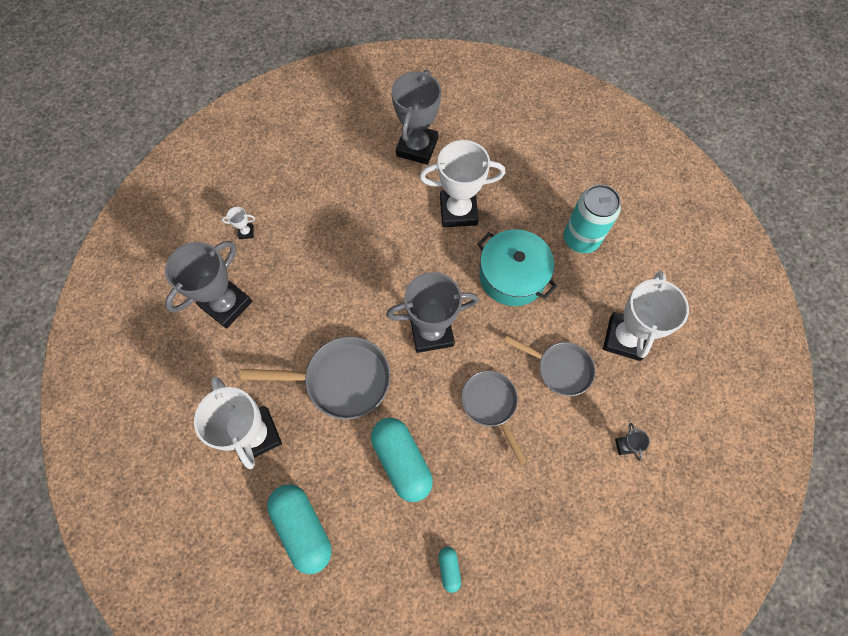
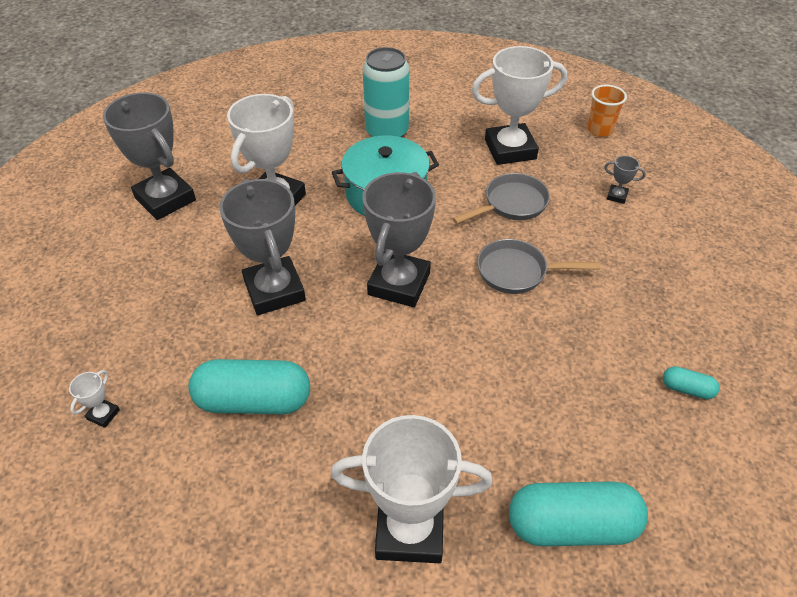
camera: 60 degrees left, 20 degrees down
grey trophy [165,241,252,329] -> grey trophy moved to [219,179,306,315]
grey pan [241,336,391,419] -> none
turquoise capsule [371,418,433,502] -> turquoise capsule moved to [188,359,310,414]
white trophy [603,271,689,361] -> white trophy turned 60 degrees counterclockwise [472,46,567,165]
none -> orange cup [587,85,627,137]

